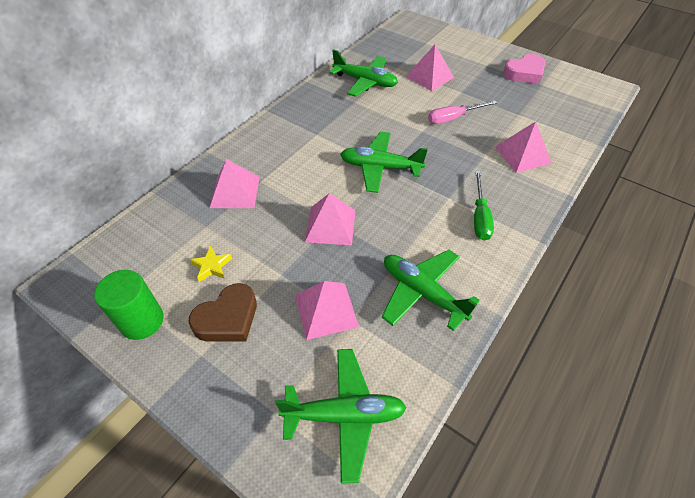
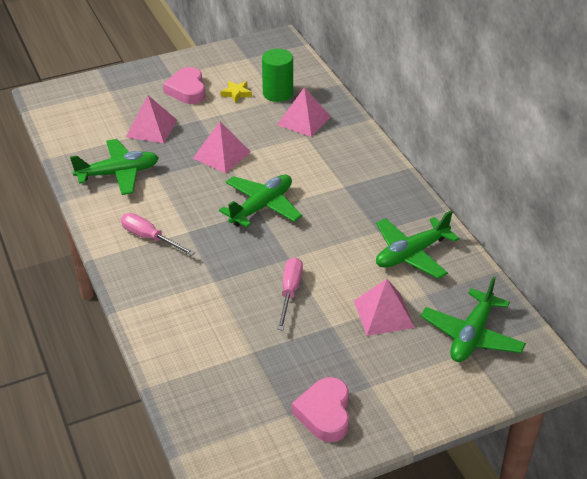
camera: 120 degrees right, 10 degrees down
green cylinder [94,270,164,340] -> green cylinder moved to [262,49,293,102]
brown heart [188,283,257,342] -> pink heart [163,67,206,104]
green plane [275,349,407,483] -> green plane moved to [421,277,526,362]
green screwdriver [474,171,494,240] -> pink screwdriver [121,213,195,256]
pink pyramid [495,121,552,173] -> none

